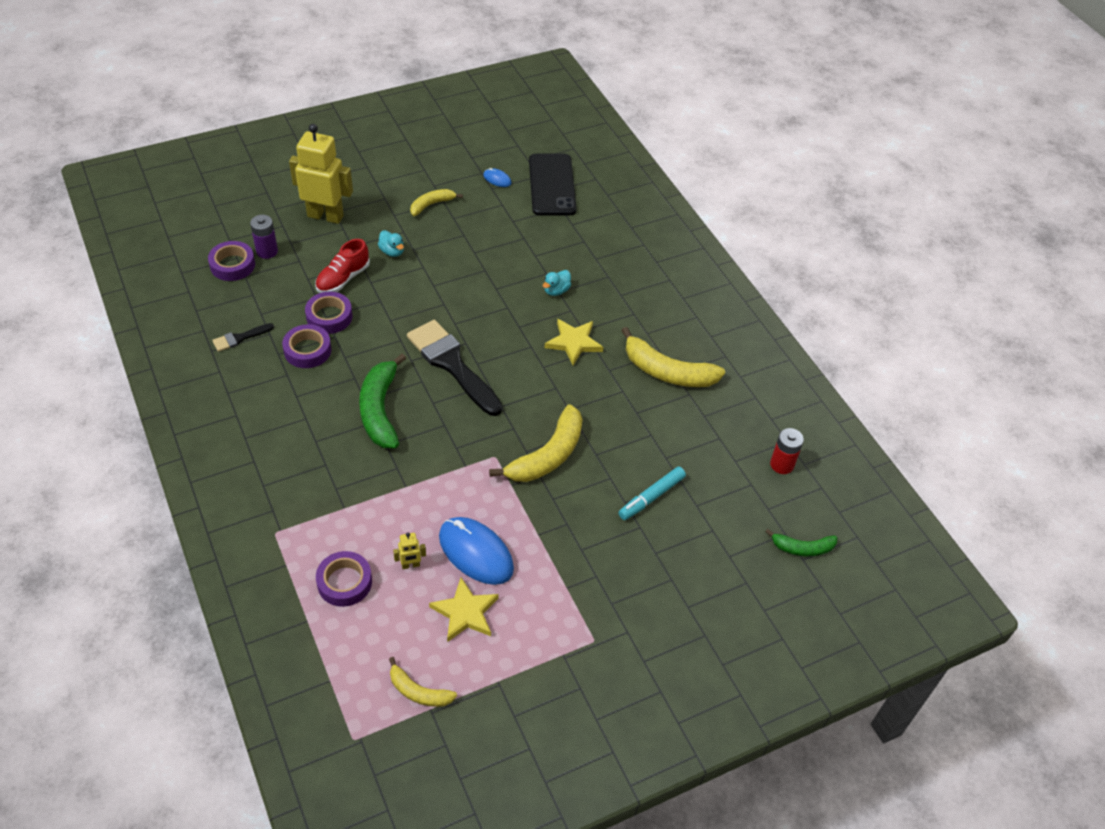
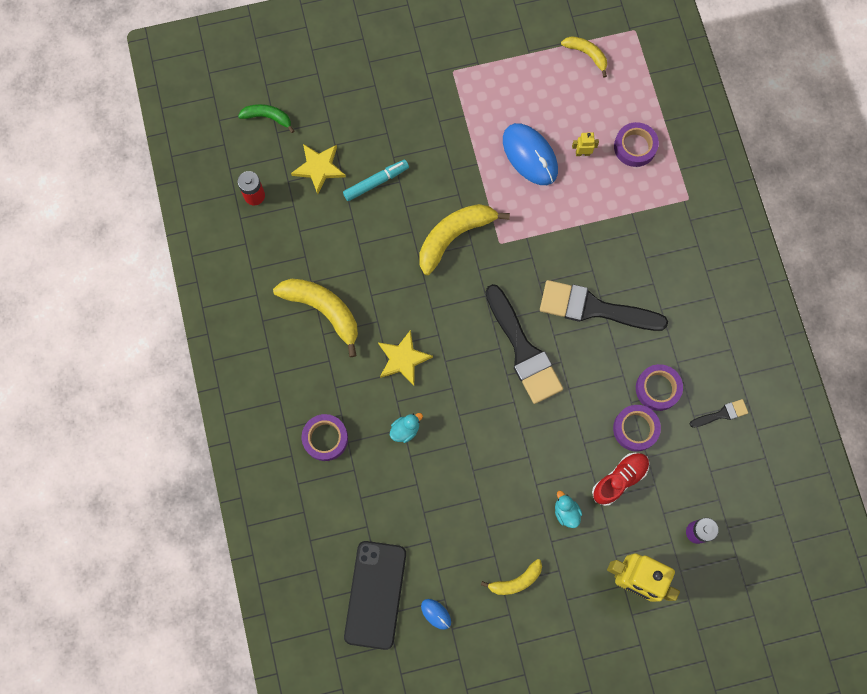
camera: 165 degrees left, 25 degrees up
purple tape [208,241,255,281] -> purple tape moved to [302,414,348,461]
green banana [359,354,406,448] -> black brush [540,280,668,331]
yellow star [429,577,499,642] -> yellow star moved to [291,144,346,194]

